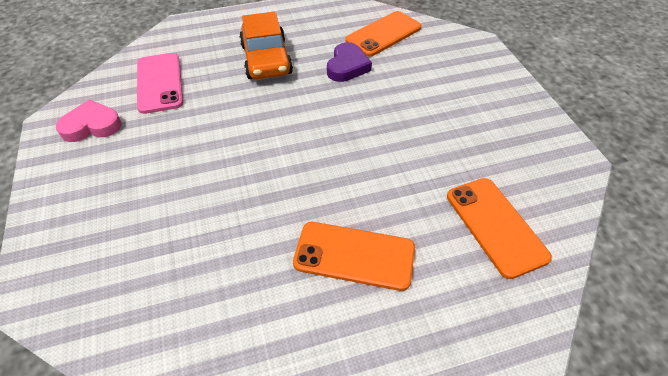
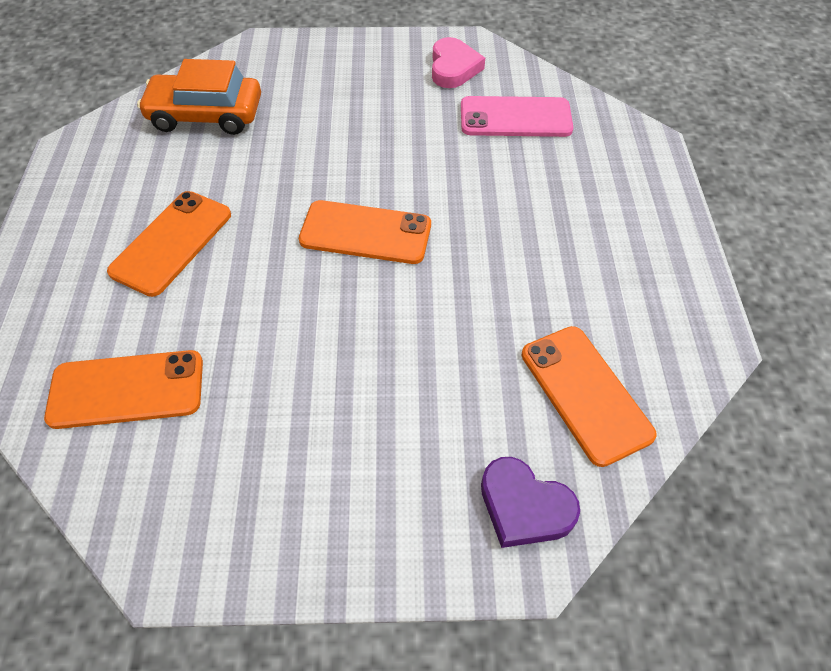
camera: 105 degrees right, 5 degrees up
orange car [239,12,293,79] -> orange car moved to [137,59,261,135]
purple heart [327,42,372,82] -> purple heart moved to [481,457,580,548]
none -> orange phone [299,200,431,264]

